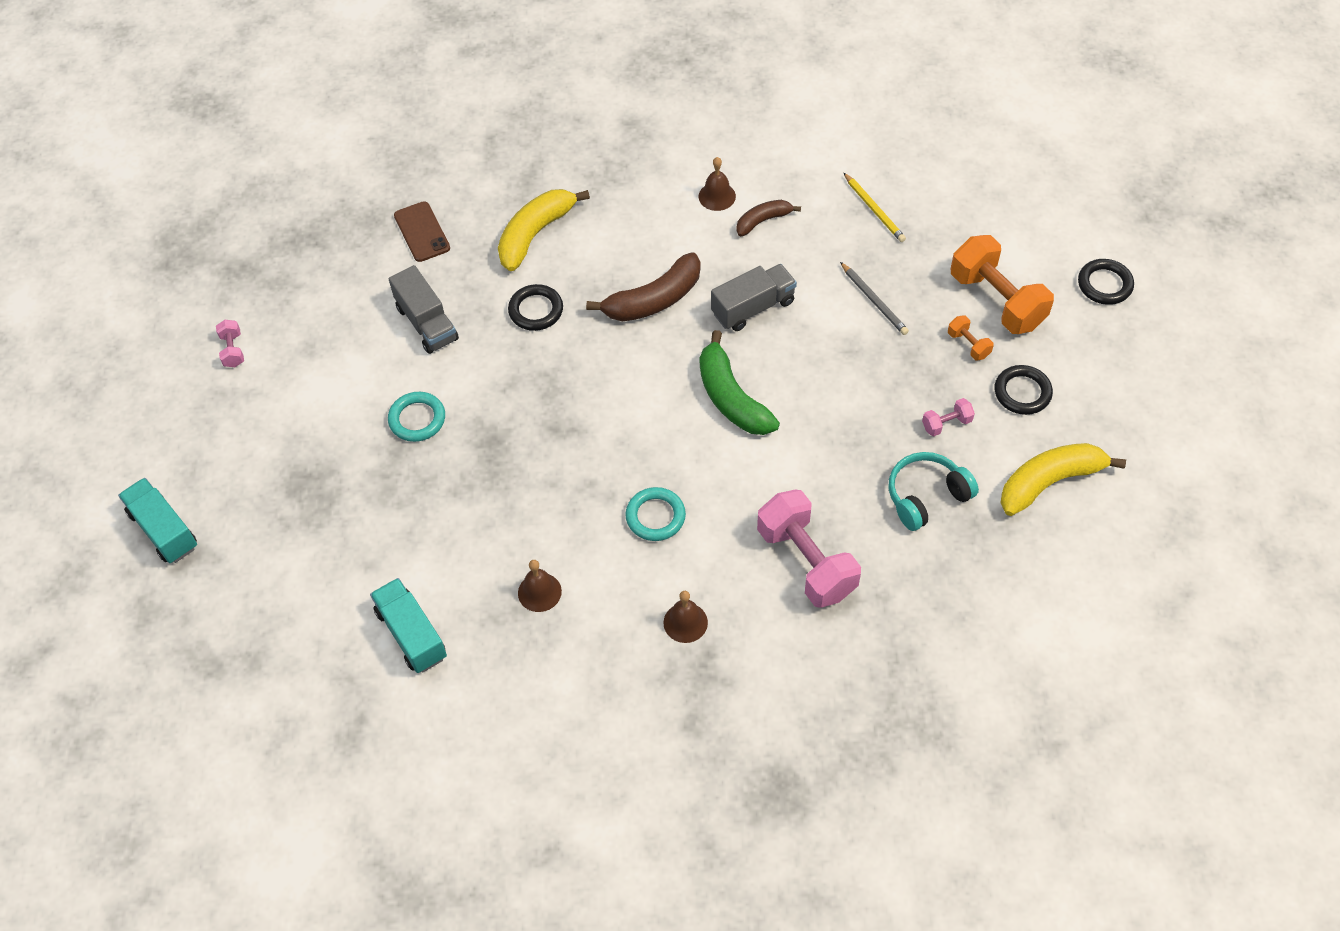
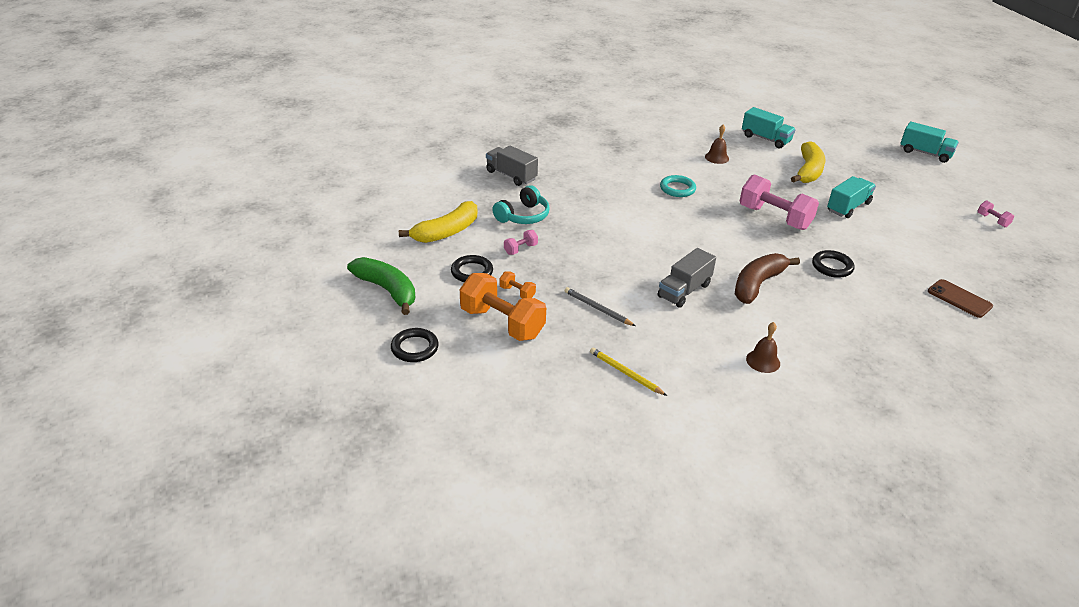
camera: 160 degrees right, 20 degrees down
grey truck [388,265,459,354] -> grey truck moved to [486,145,538,186]
turquoise ring [388,392,445,442] -> turquoise truck [827,176,876,218]
yellow banana [498,189,590,271] -> yellow banana moved to [791,141,826,183]
brown bell [663,591,708,643] -> none
green banana [700,330,780,435] -> green banana moved to [347,257,415,315]
brown banana [736,200,801,236] -> none
pink dumbbell [757,489,861,608] -> pink dumbbell moved to [740,174,819,230]

